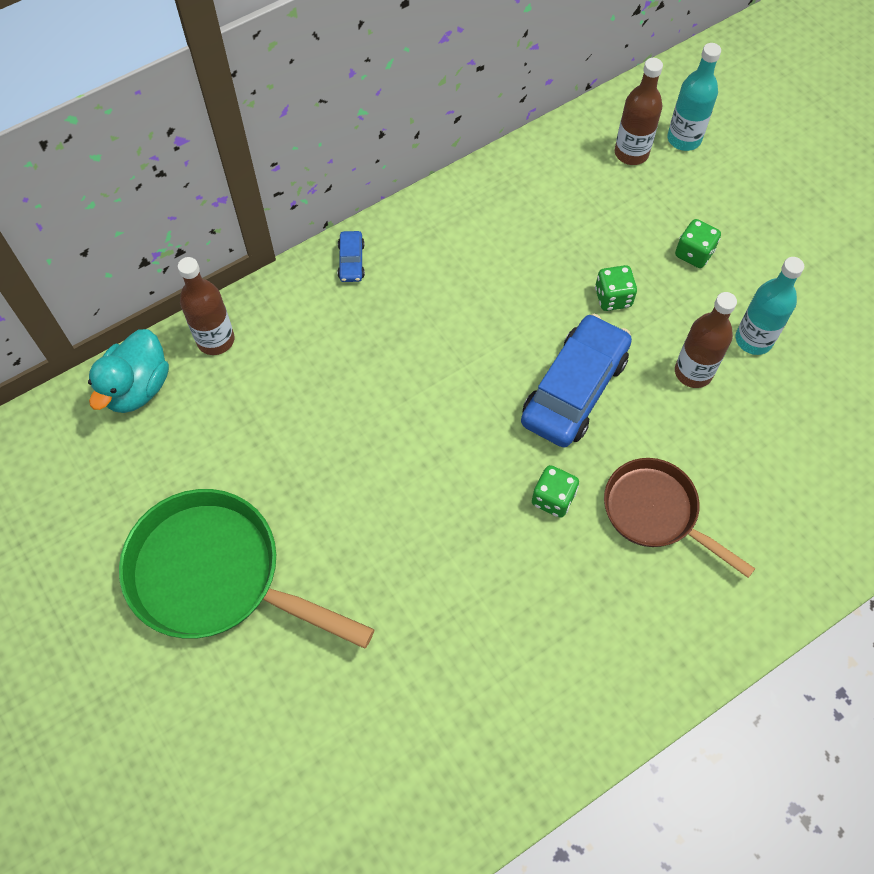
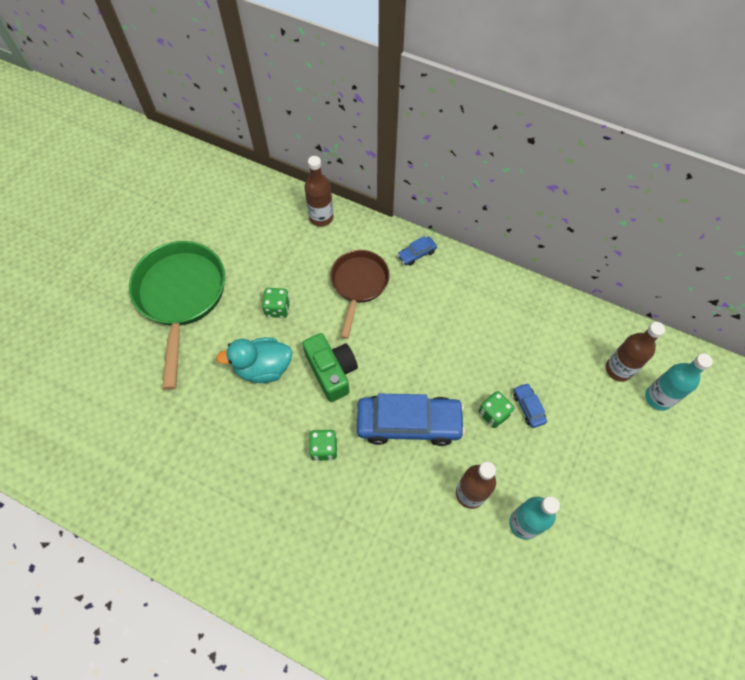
camera: 60 degrees right, 0 degrees up
turquoise duck [88,329,169,413] -> turquoise duck moved to [216,337,292,383]
brown pan [604,458,755,578] -> brown pan moved to [330,250,390,339]
green dice [675,219,721,268] -> green dice moved to [262,288,290,318]
none -> green camera [302,333,358,402]
none -> blue car [513,383,547,428]

